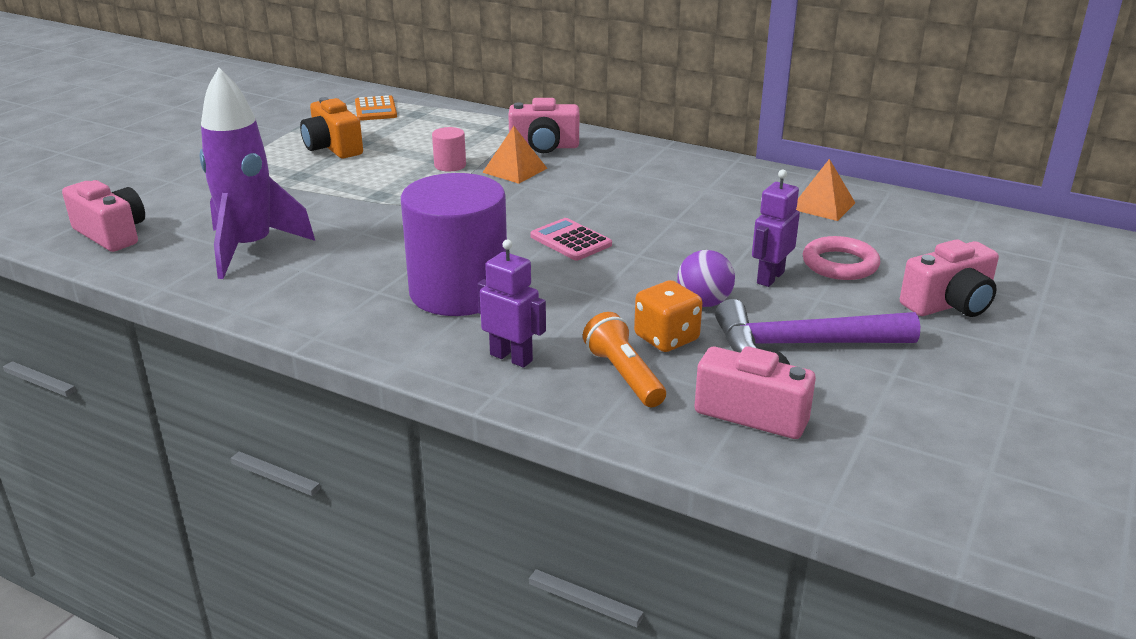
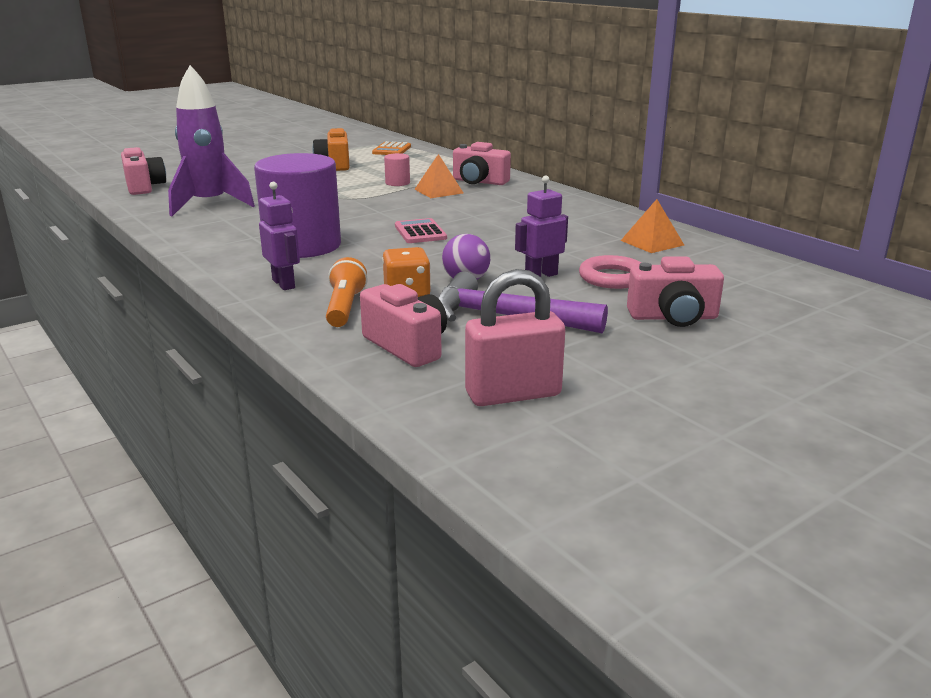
camera: 25 degrees right, 5 degrees down
none -> pink padlock [465,269,565,406]

